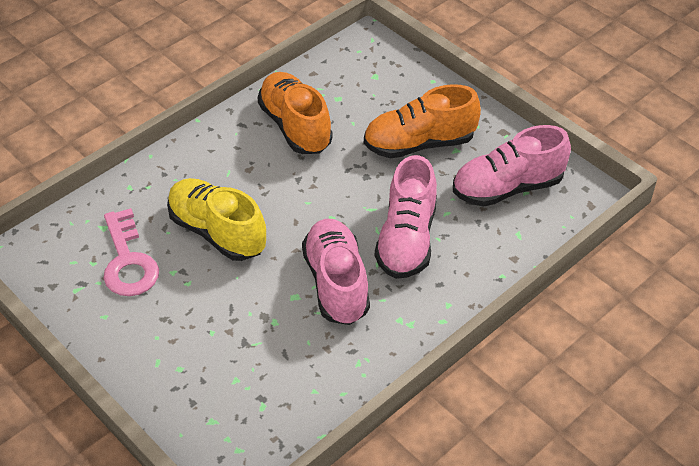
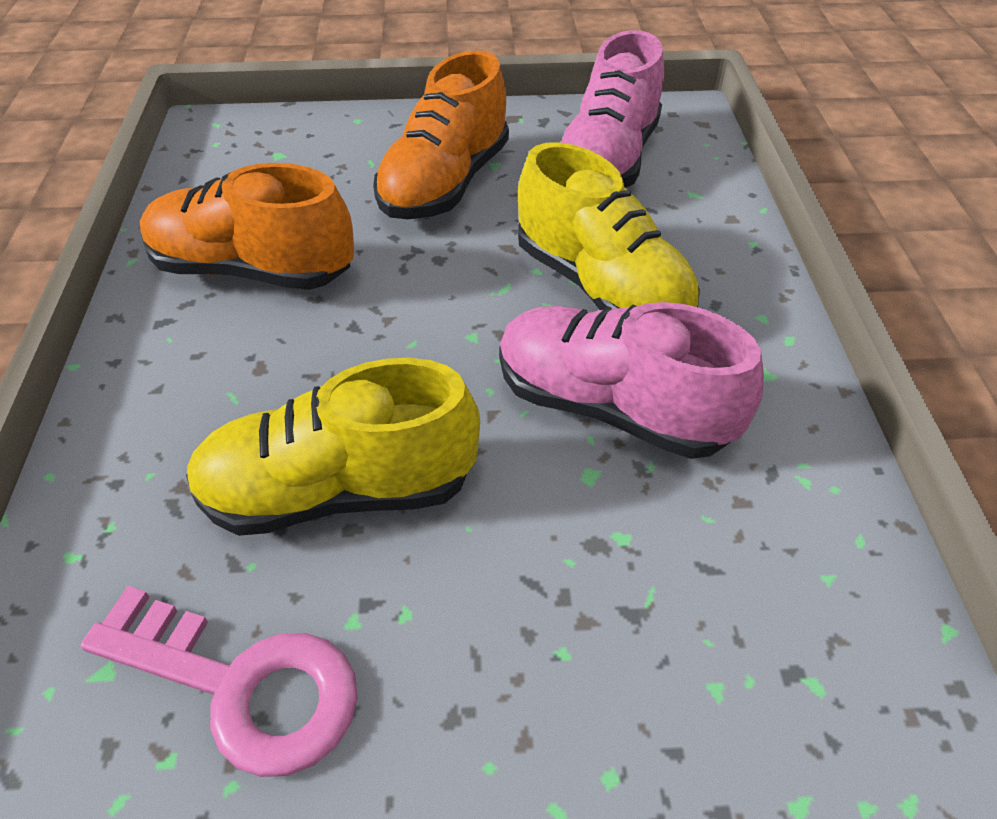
camera: 50 degrees left, 0 degrees up
pink shoe [375,155,437,279] -> yellow shoe [518,142,700,310]

